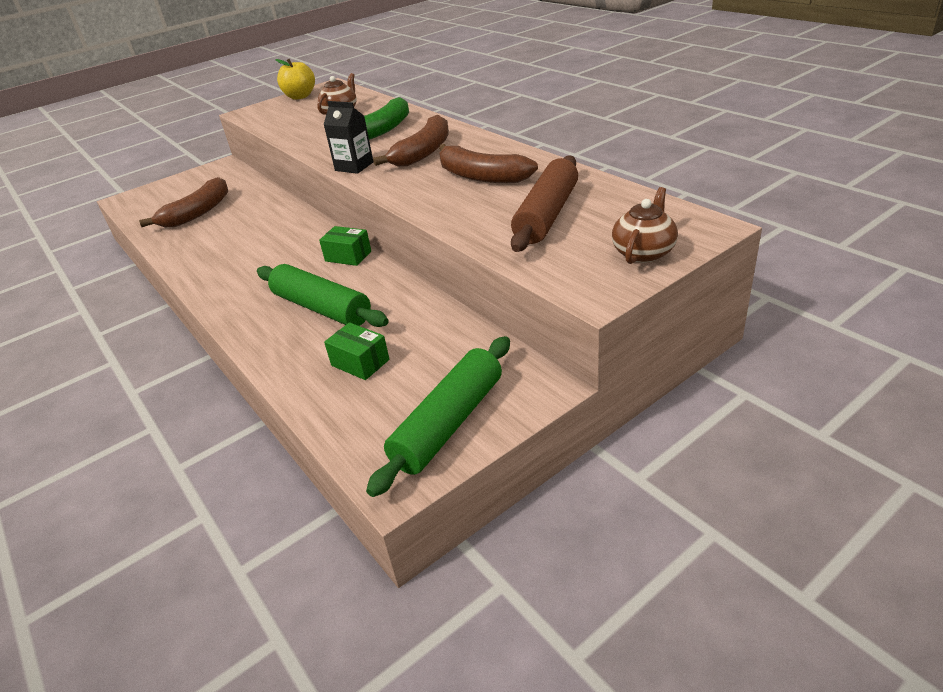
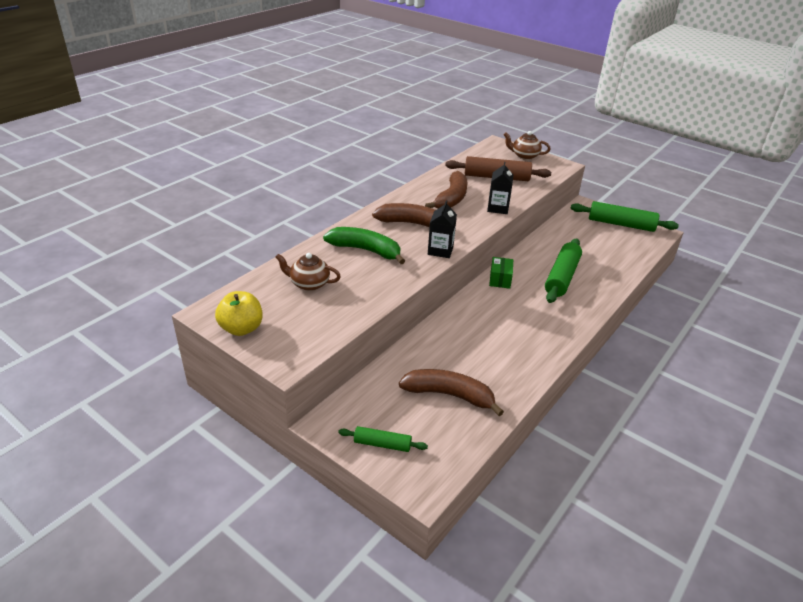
camera: 110 degrees left, 0 degrees up
green box [324,322,390,380] -> none
none -> green rolling pin [338,426,428,452]
none -> black carton [487,162,513,214]

